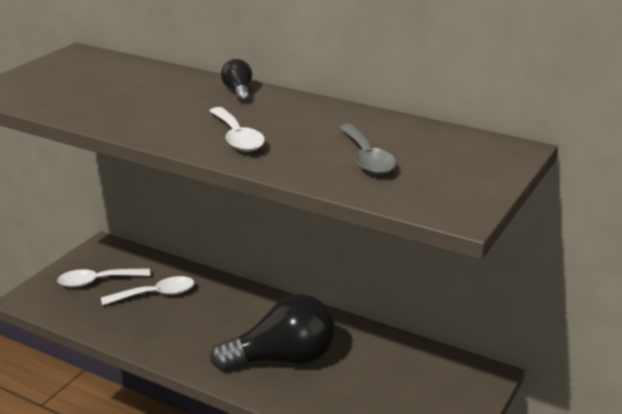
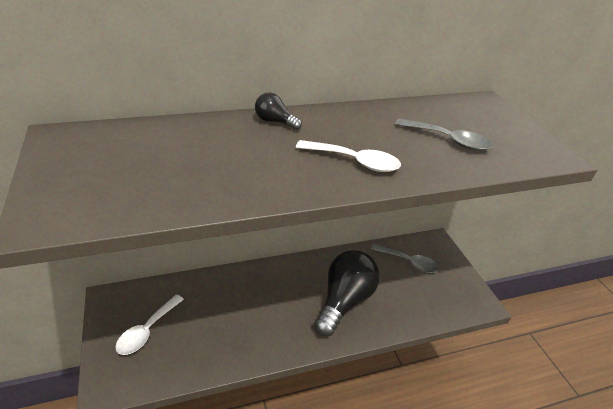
camera: 50 degrees left, 10 degrees up
white spoon [101,276,194,305] -> none
none -> grey spoon [371,244,439,273]

